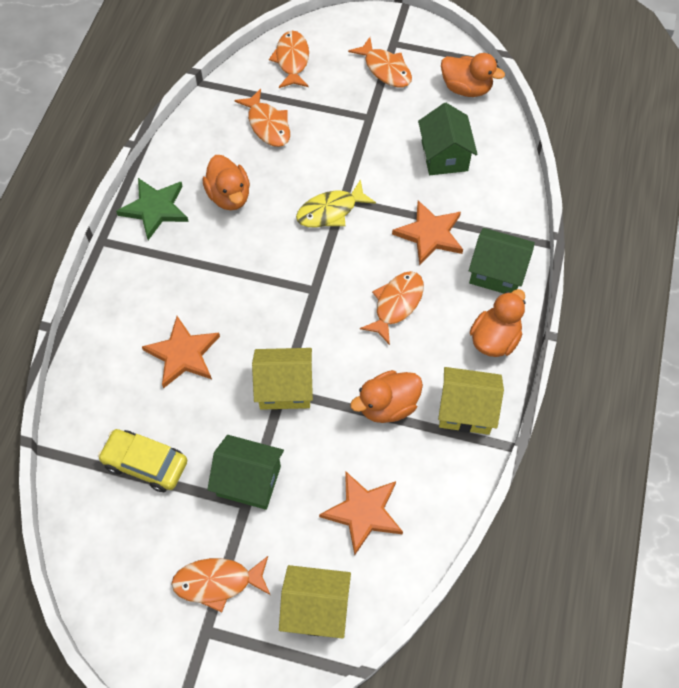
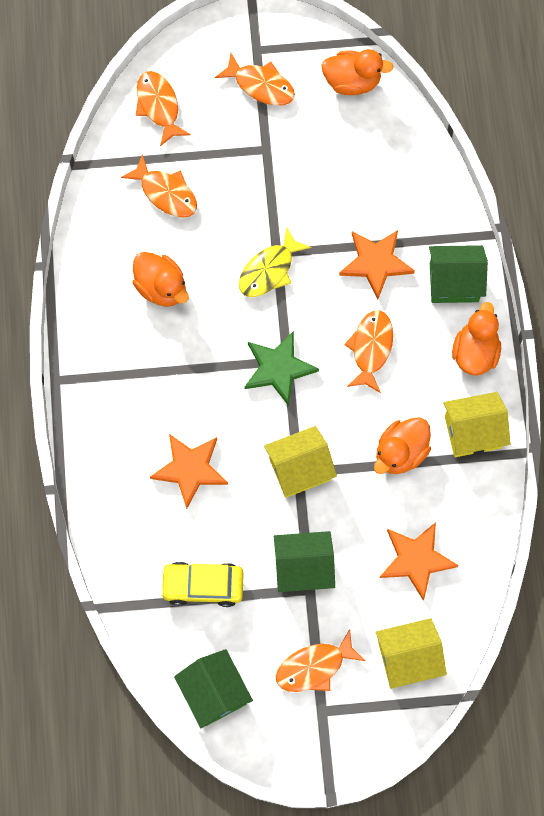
camera: 20 degrees left, 10 degrees up
green star [116,178,189,240] -> green star moved to [244,331,319,406]
green house [418,103,478,175] -> green house moved to [174,649,253,728]

